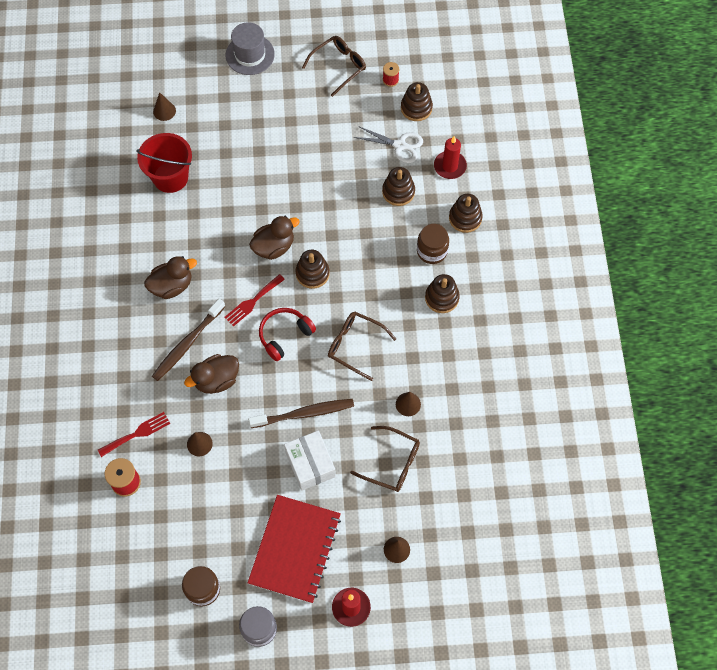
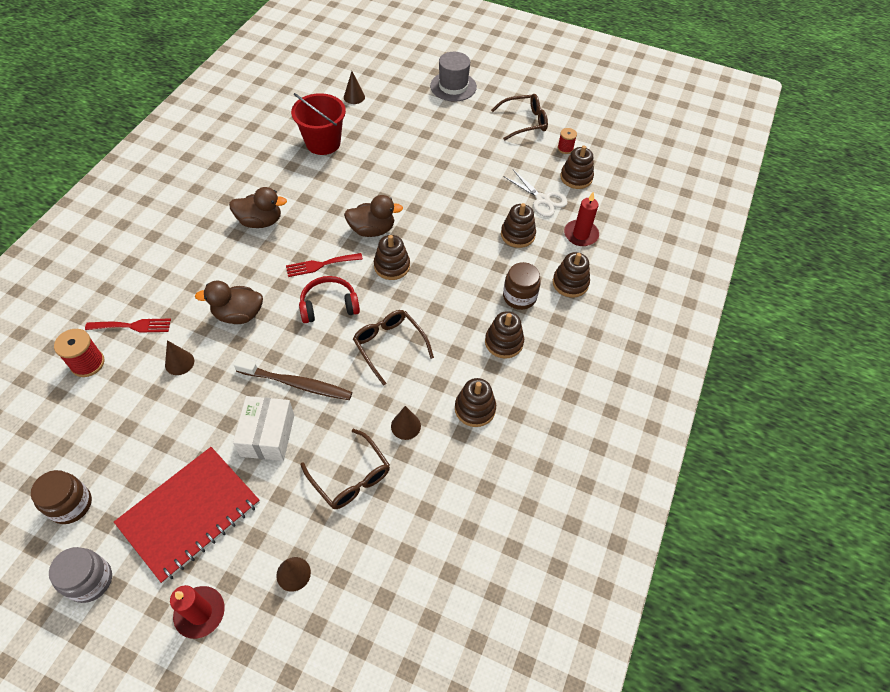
camera: 25 degrees right, 10 degrees down
brown toothbrush [152,299,226,381] -> none
none -> brown stacking toy [455,378,496,427]

